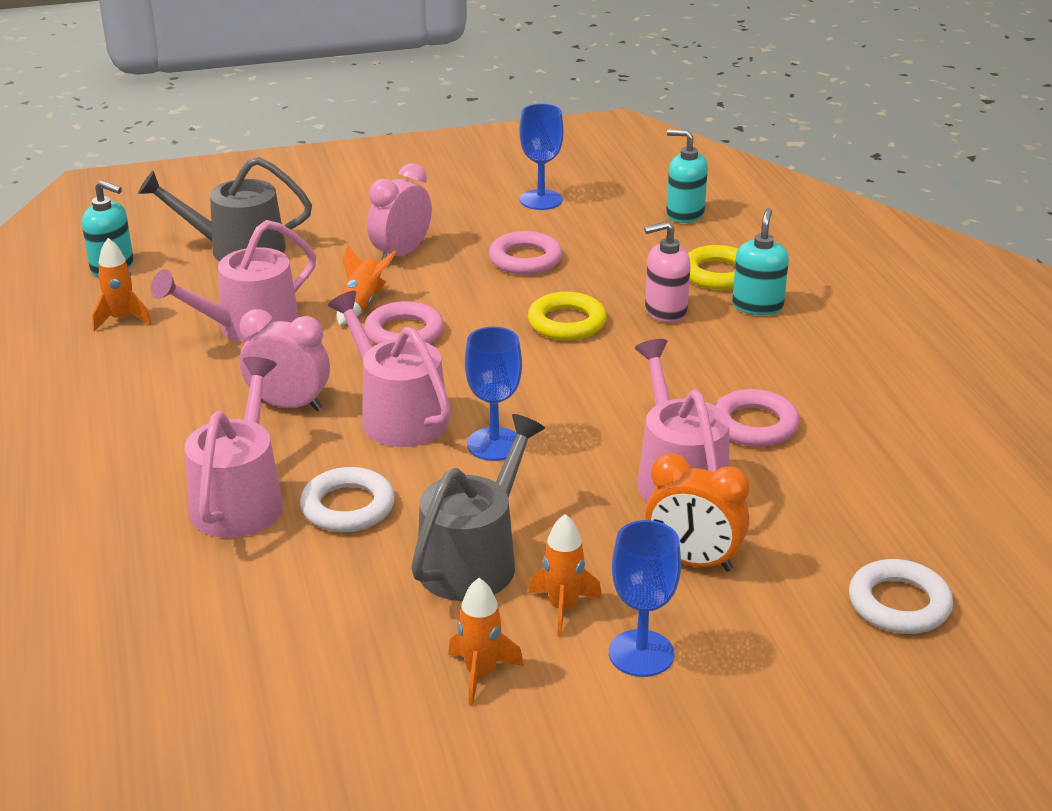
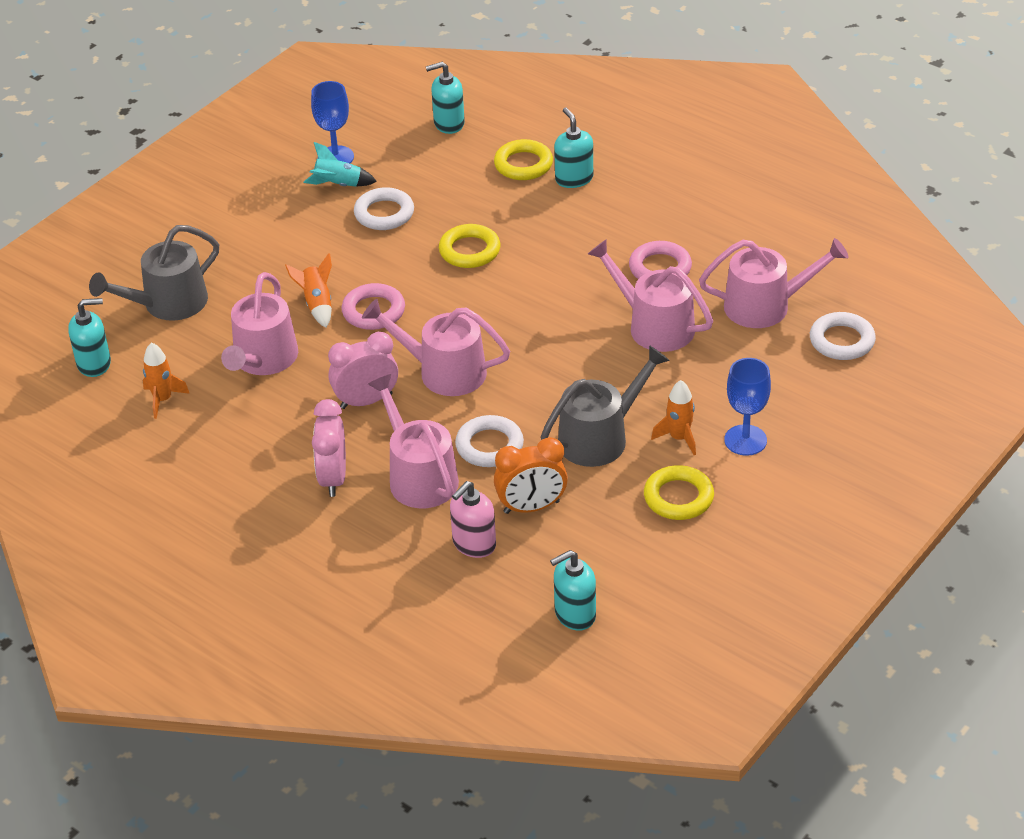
camera: 35 degrees left, 10 degrees up
pink clock [367,163,432,260] -> pink clock moved to [312,399,346,497]
grey watering can [411,414,545,601] -> grey watering can turned 60 degrees clockwise [541,345,670,467]
orange rocket [448,578,524,706] -> yellow ring [644,465,714,520]
blue goblet [465,327,522,461] -> none
pink ring [489,231,562,275] -> white ring [354,187,414,230]
pink soap dispenser [644,221,691,323] -> pink soap dispenser moved to [450,481,496,558]
orange clock [645,453,749,572] -> orange clock moved to [494,437,568,514]
none -> turquoise rocket [304,142,377,187]
none -> turquoise soap dispenser [550,550,596,631]
none -> pink watering can [699,238,849,328]

